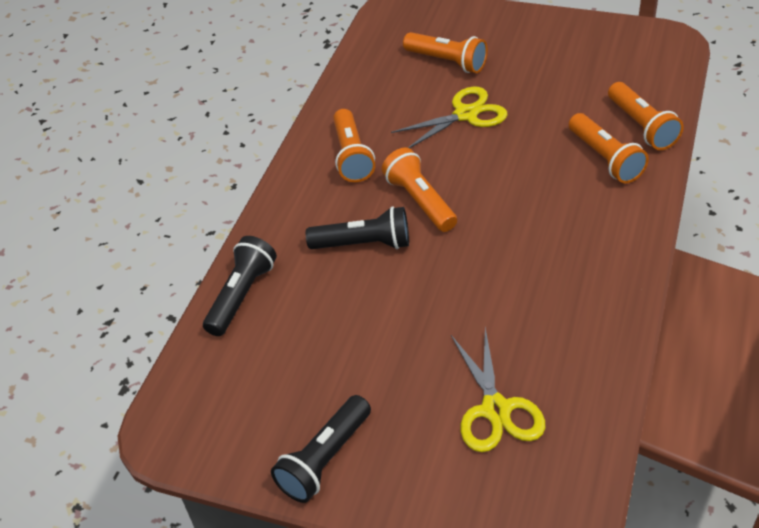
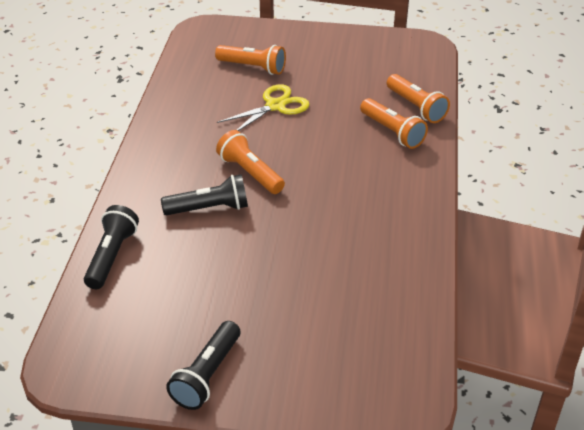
camera: 15 degrees left, 5 degrees down
orange flashlight [333,109,375,182] -> none
yellow scissors [451,328,545,452] -> none

